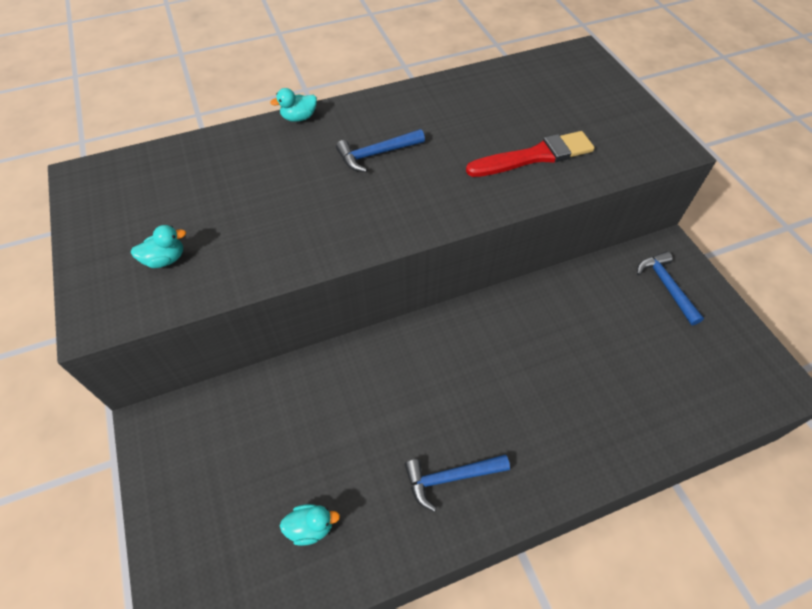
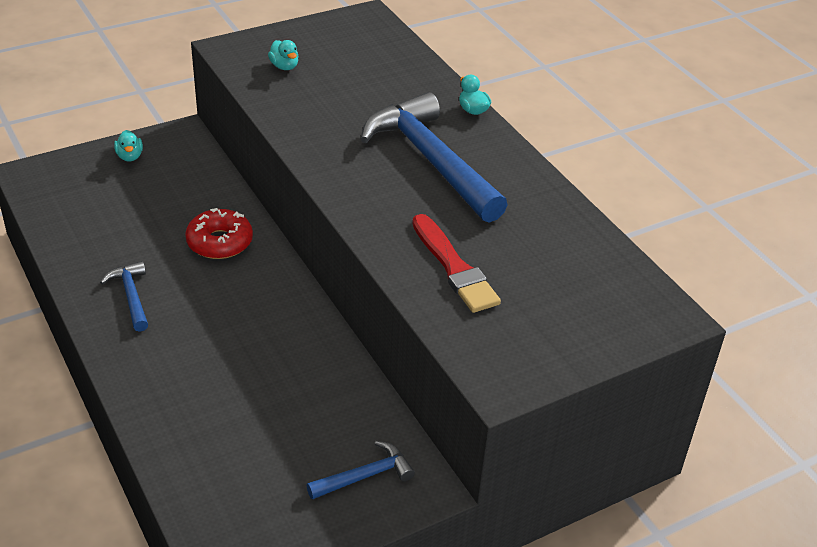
camera: 80 degrees right, 15 degrees down
turquoise duck [280,504,340,546] -> turquoise duck moved to [114,130,143,161]
blue hammer [336,129,425,172] -> blue hammer [361,92,508,223], size x2.14
none -> red donut [185,208,253,259]

